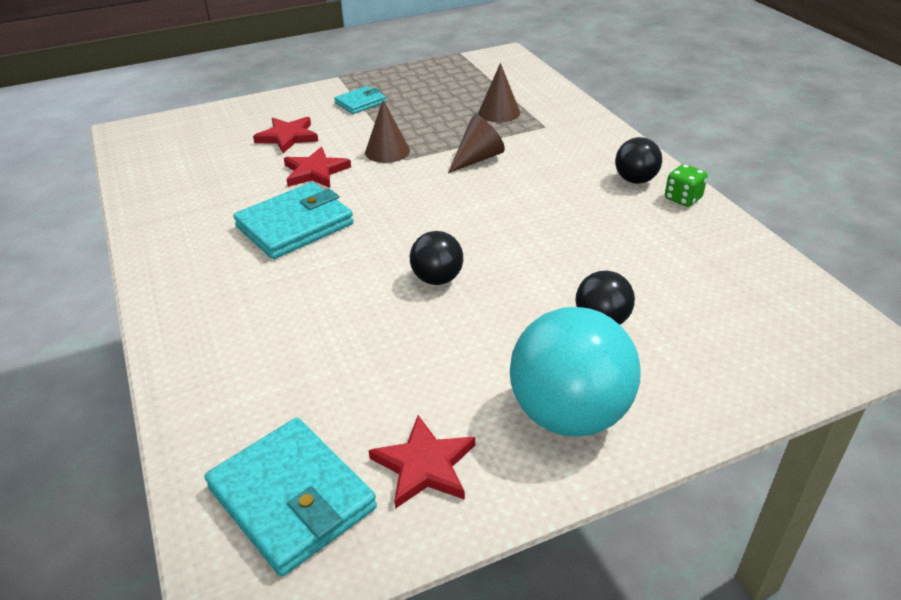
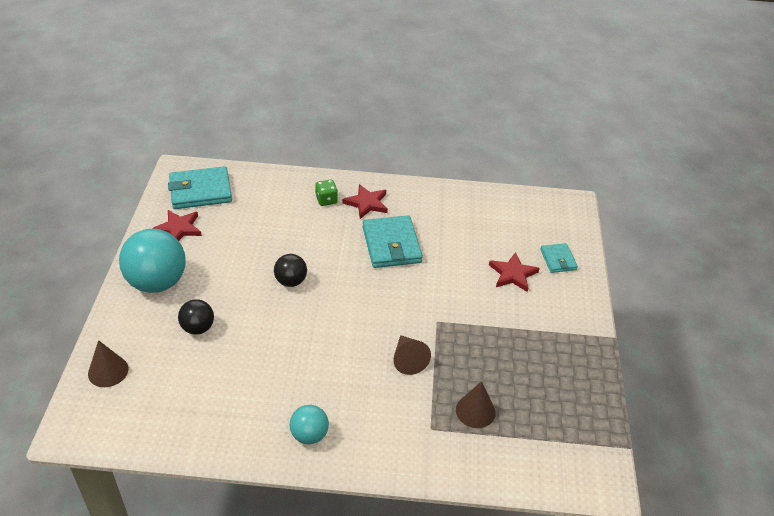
camera: 115 degrees right, 5 degrees up
red star [284,147,351,188] -> red star moved to [343,184,388,219]
turquoise wallet [334,86,386,114] -> turquoise wallet moved to [540,243,578,273]
brown cone [365,100,410,163] -> brown cone moved to [88,340,128,387]
black ball [615,137,662,184] -> turquoise ball [290,405,329,444]
green dice [665,164,708,207] -> green dice moved to [315,180,338,206]

